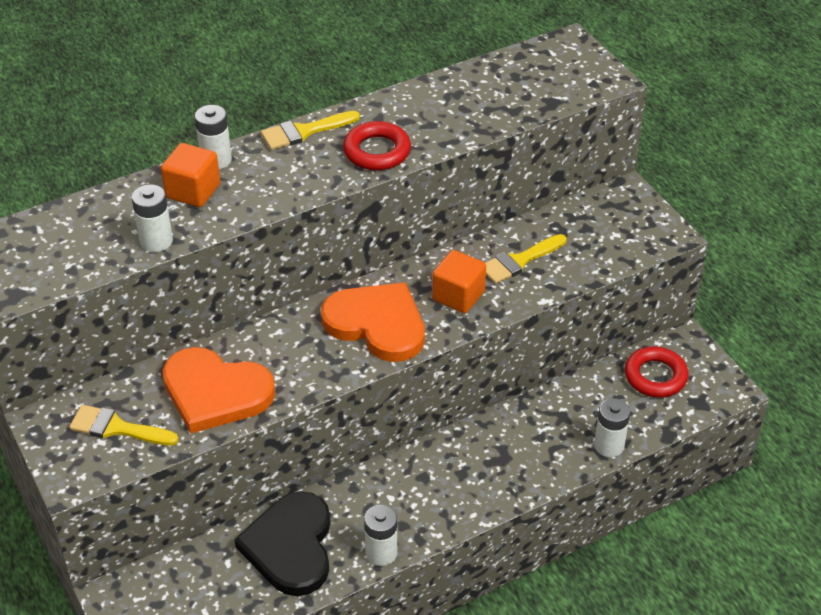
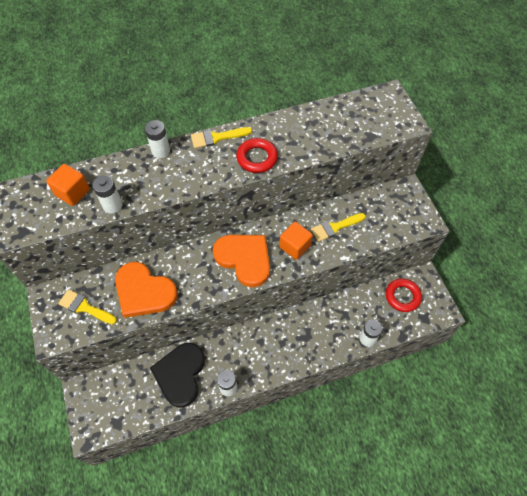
camera: 10 degrees right, 15 degrees up
orange cube [161,143,220,207] -> orange cube moved to [46,164,90,206]

